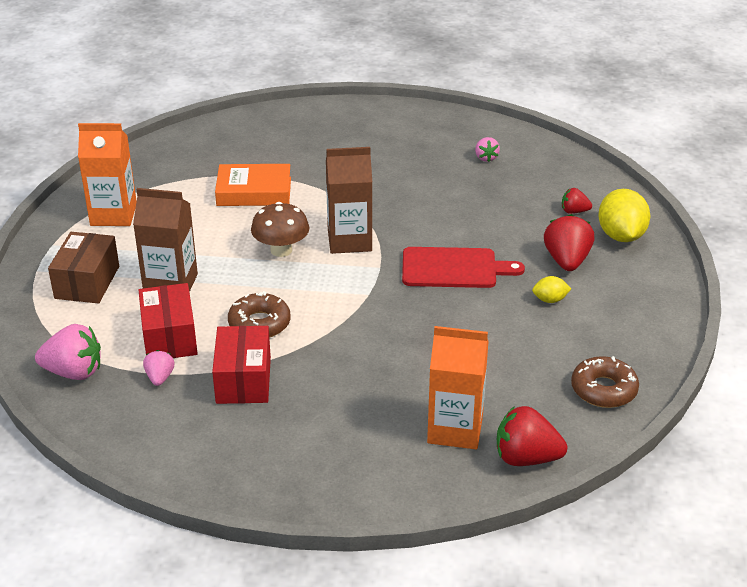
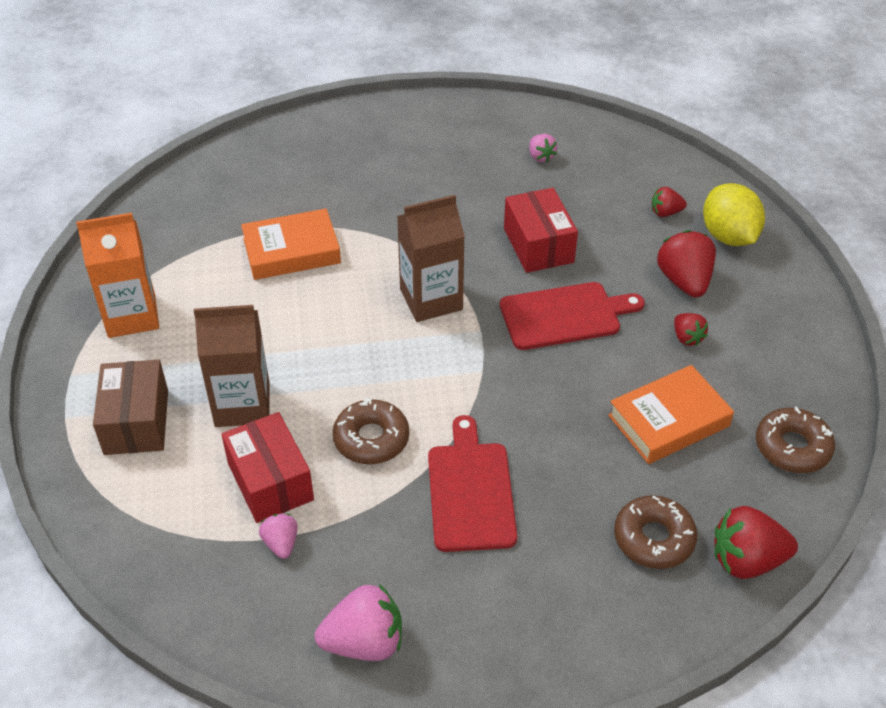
camera: 15 degrees left, 10 degrees up
pink strawberry [35,324,101,380] -> pink strawberry moved to [315,584,402,661]
red box [212,326,271,404] -> red box moved to [504,188,578,273]
brown mushroom [251,202,309,257] -> none
orange carton [427,326,489,449] -> brown donut [614,495,697,569]
yellow lemon [532,276,571,303] -> red strawberry [674,313,708,346]
none -> red cutting board [428,415,517,552]
none -> orange book [608,365,734,464]

